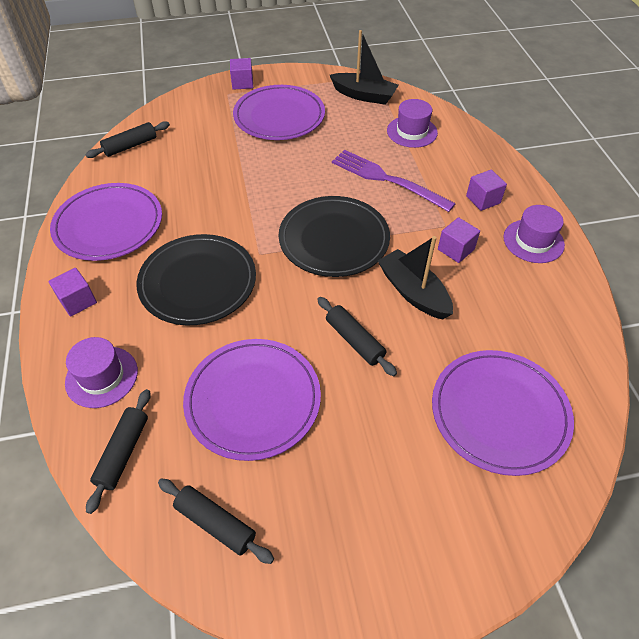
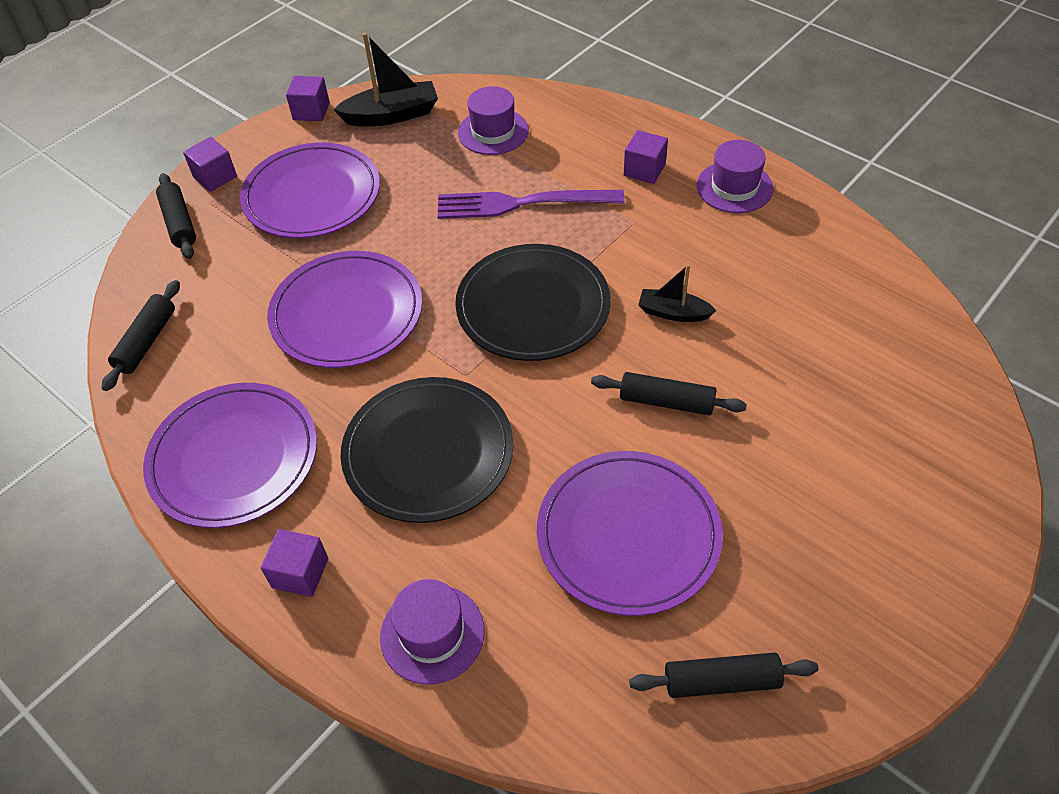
camera: 35 degrees left, 0 degrees up
black rolling pin [86,389,151,514] -> black rolling pin moved to [156,173,196,259]
black boat [378,236,453,319] -> black boat [638,264,717,322], size x0.62
purple plate [432,350,574,476] -> purple plate moved to [267,251,422,368]
purple cube [438,217,480,263] -> purple cube moved to [286,76,330,121]

